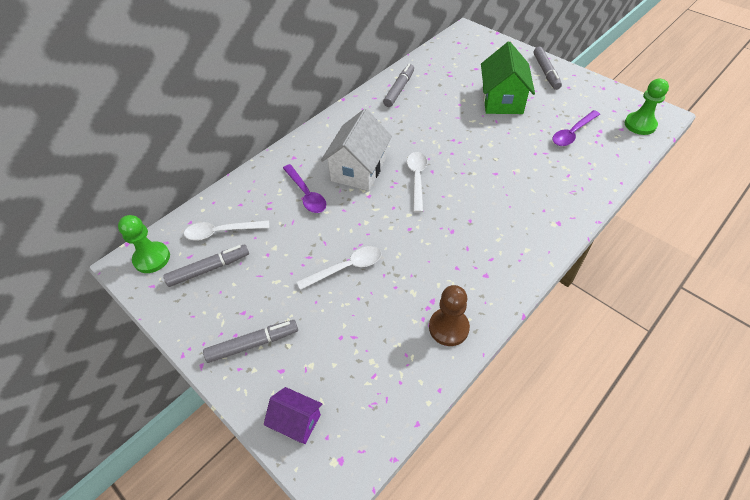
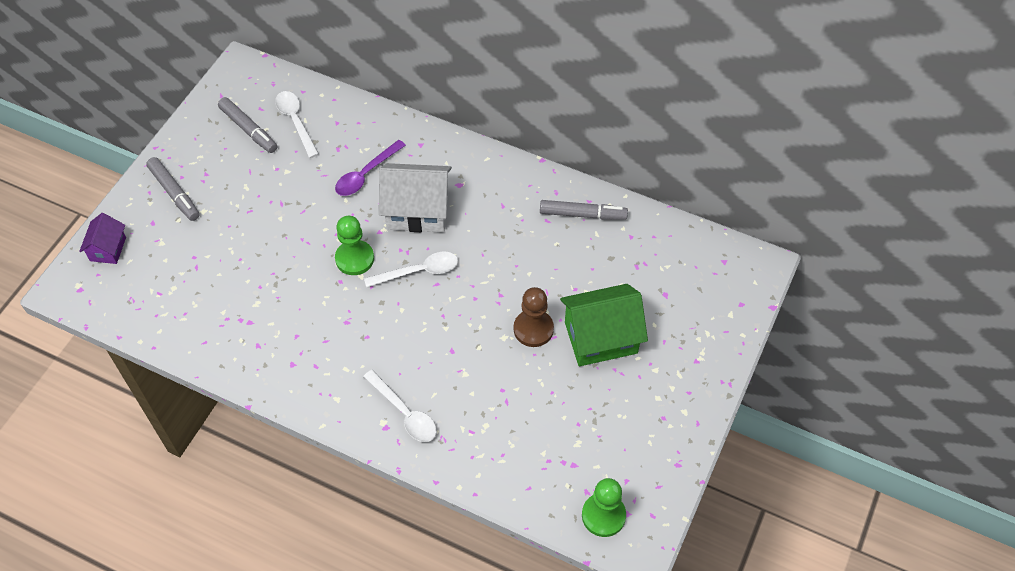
camera: 70 degrees right, 5 degrees up
green pawn [118,215,170,273] -> green pawn moved to [335,216,374,275]
white spoon [297,246,382,290] -> white spoon moved to [363,370,437,442]
brown pawn [429,285,470,346] -> brown pawn moved to [514,287,554,347]
grey marker [533,47,562,90] -> none
purple spoon [552,110,600,146] -> none

